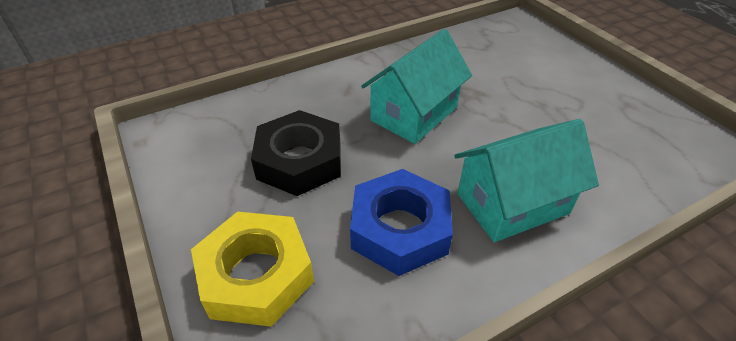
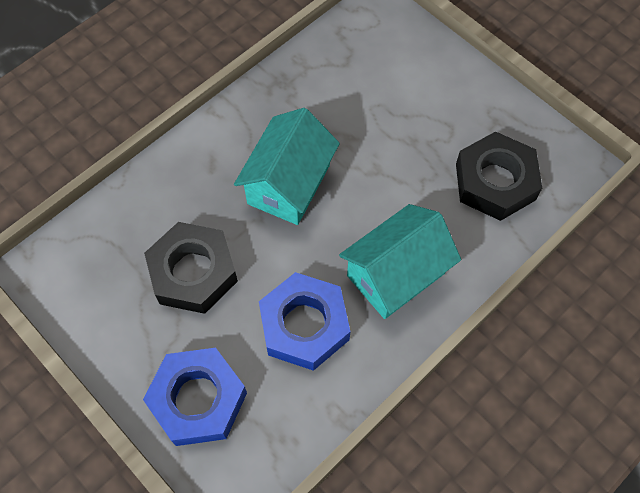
camera: 15 degrees left, 20 degrees up
yellow nut [191,211,314,327] -> blue nut [143,348,247,446]
none -> black nut [456,131,542,221]

